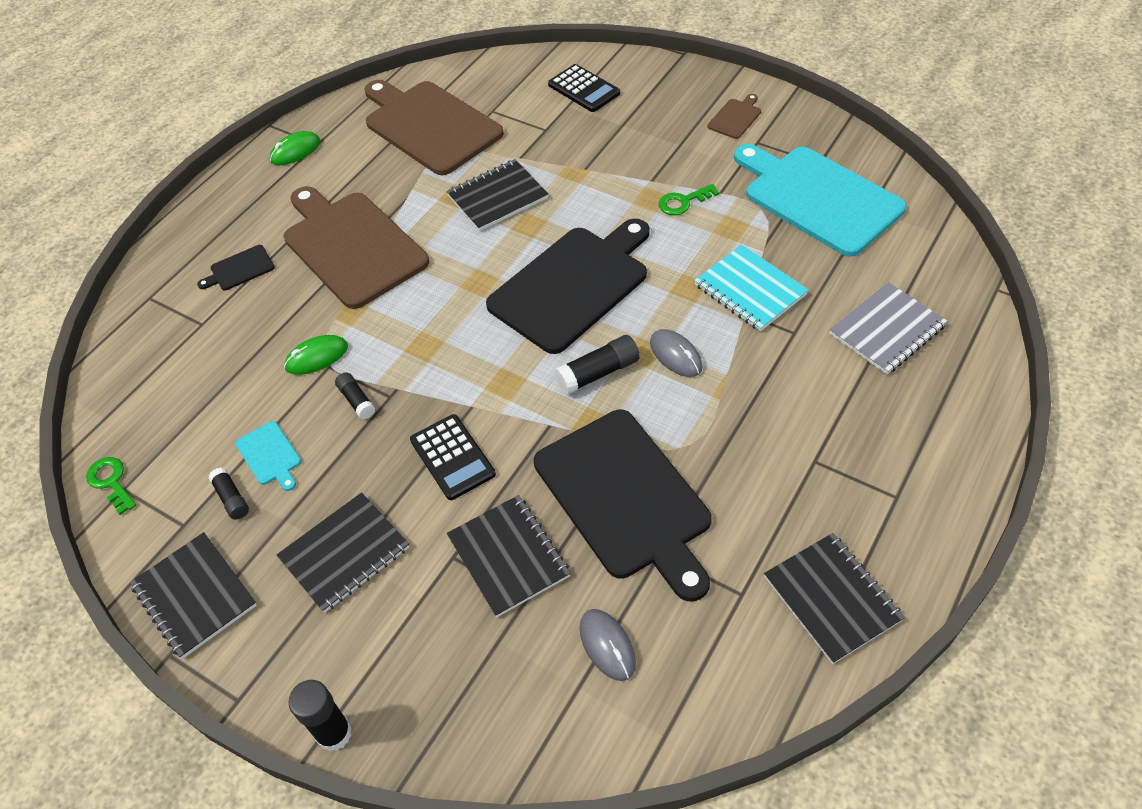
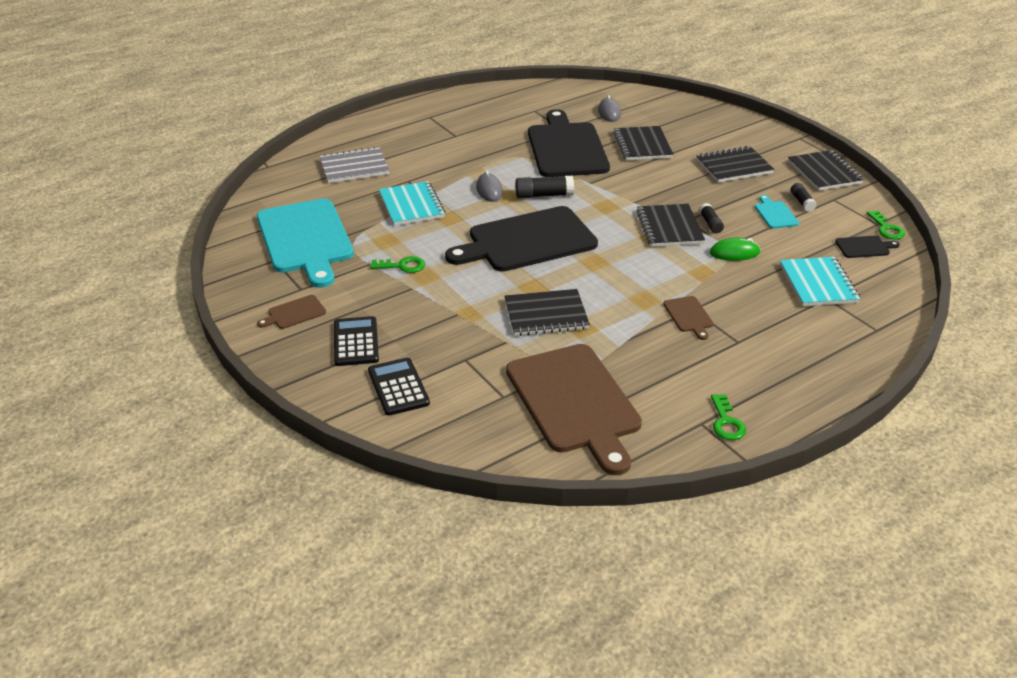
camera: 160 degrees left, 15 degrees down
black cutting board [197,245,275,290] -> black cutting board moved to [835,236,900,258]
green mouse [270,131,320,165] -> green key [711,394,746,440]
brown cutting board [284,186,429,309] -> brown cutting board [663,296,713,340], size x0.41
black glue stick [288,680,352,751] -> none
black calculator [410,414,496,500] -> black calculator moved to [334,316,379,366]
black notebook [764,533,905,664] -> black notebook moved to [636,204,705,247]
none -> turquoise notebook [780,257,860,306]

